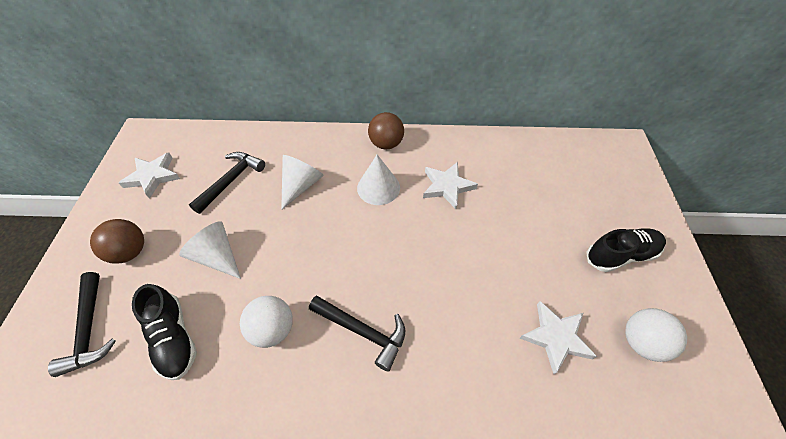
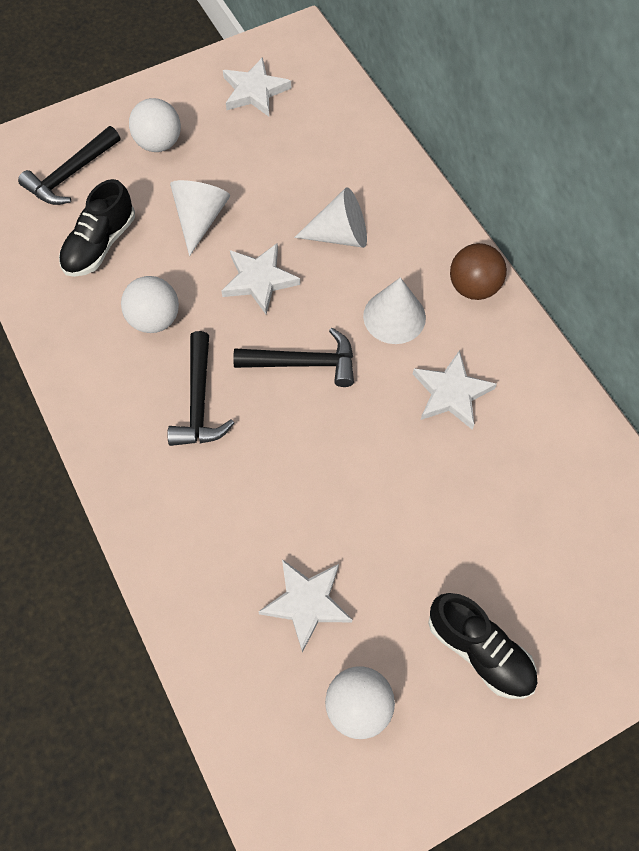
camera: 60 degrees right, 10 degrees up
brown ball [90,219,144,264] -> white ball [129,98,181,152]
black hammer [189,152,265,214] -> black hammer moved to [233,328,354,387]
none -> white star [221,243,300,314]

